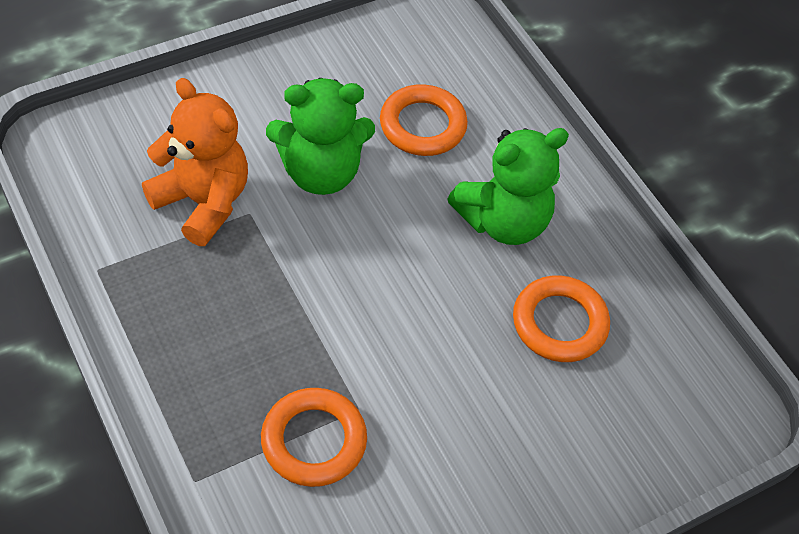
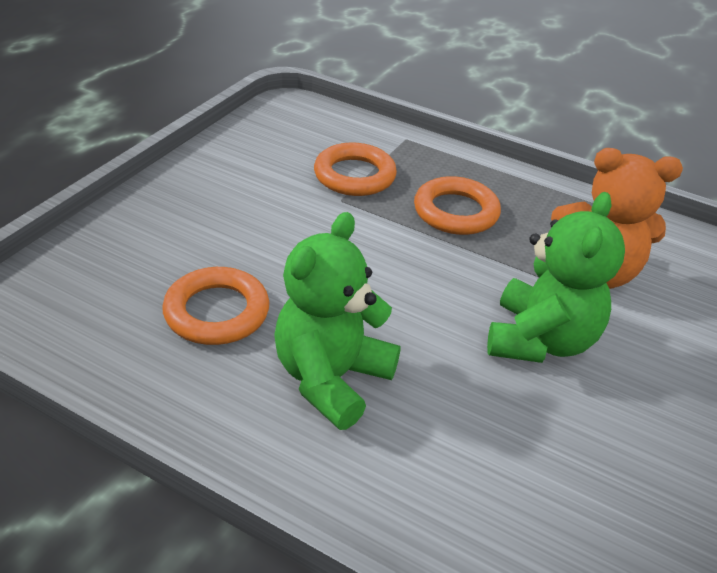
camera: 150 degrees right, 15 degrees down
green teddy bear [266,78,375,195] -> green teddy bear turned 150 degrees clockwise [487,192,625,363]
orange ring [380,84,468,156] -> orange ring moved to [414,176,501,235]

